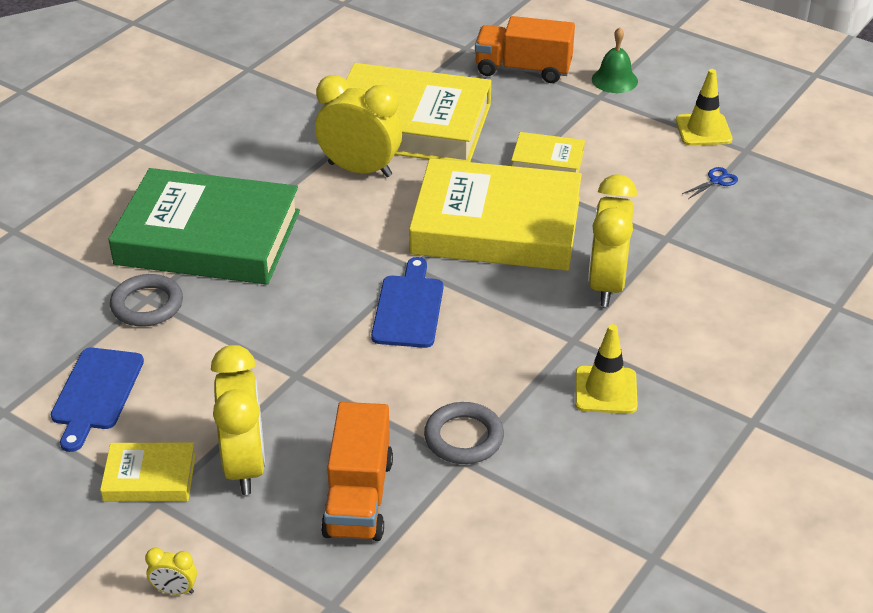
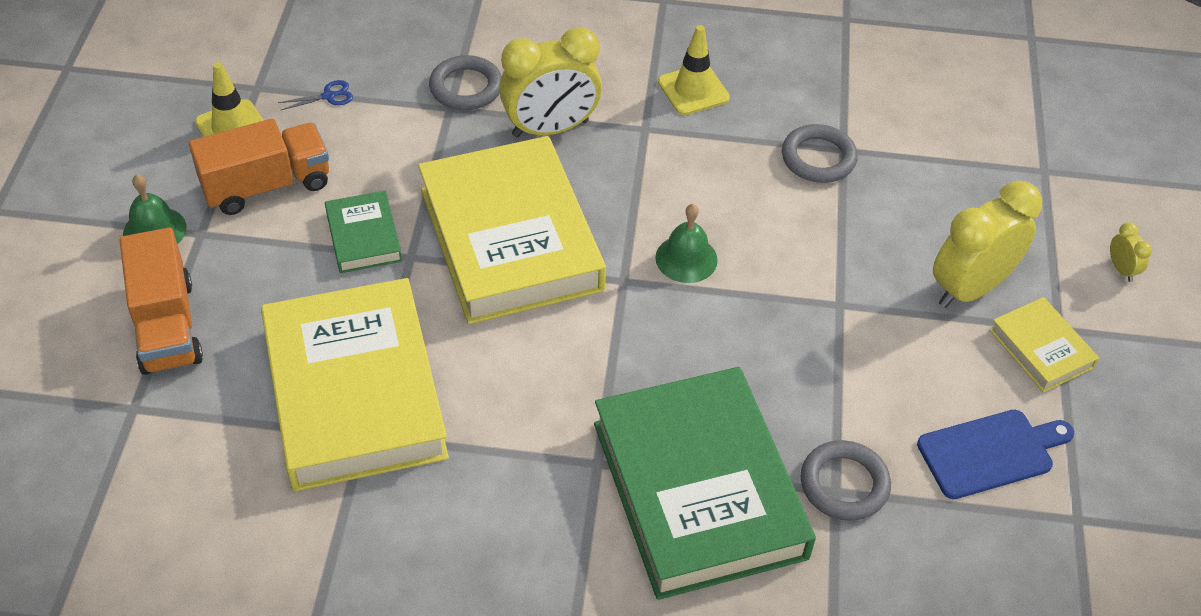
camera: 120 degrees left, 10 degrees up
yellow clock [315,75,402,177] -> none
orange truck [321,402,393,541] -> orange truck moved to [189,118,329,215]
blue cutting board [371,257,443,348] -> green bell [655,204,718,283]
yellow book [511,132,585,173] -> green book [325,191,402,273]
blue scissors [682,167,738,199] -> blue scissors turned 135 degrees clockwise [278,80,353,111]
none -> grey ring [429,55,502,110]

